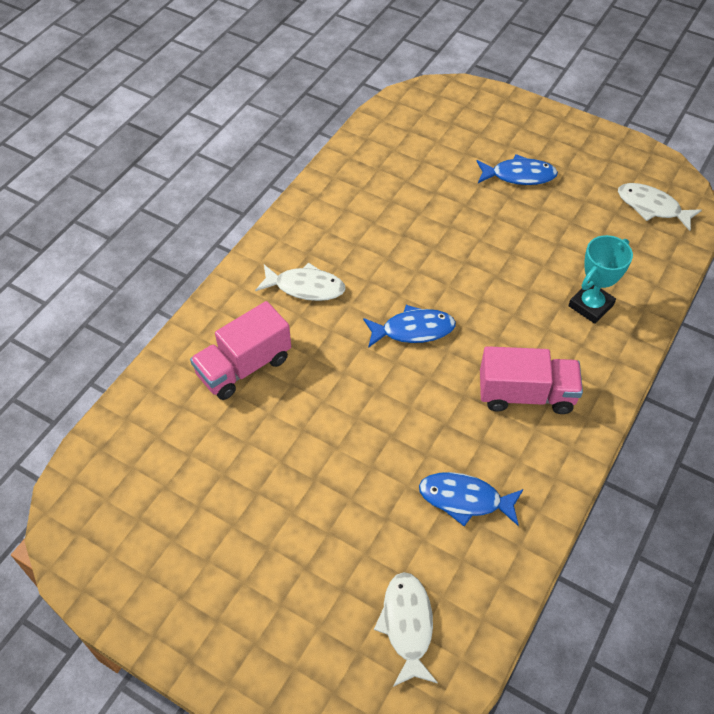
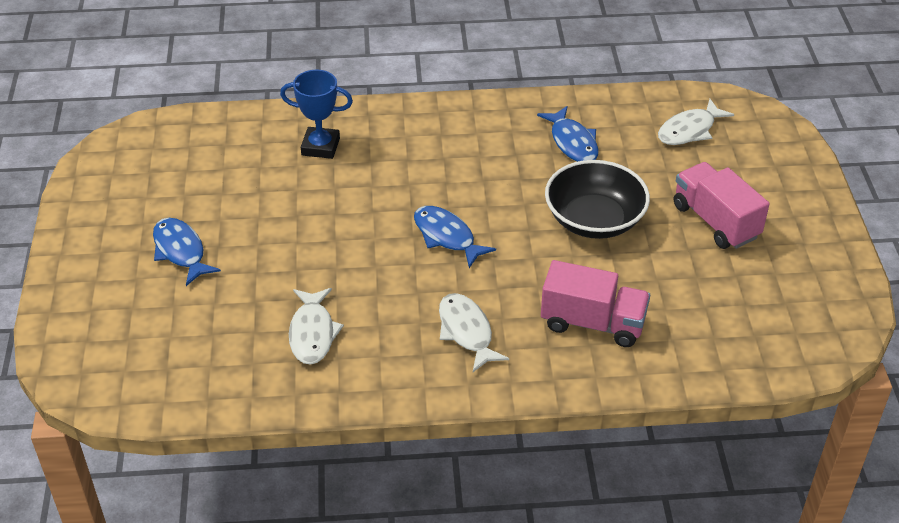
camera: 125 degrees left, 10 degrees down
pink truck [480,346,583,414] -> pink truck moved to [674,162,770,249]
turquoise trophy [568,235,633,324] -> blue trophy [280,70,353,159]
white fish [618,183,702,231] -> white fish moved to [289,288,344,365]
none -> black bowl [545,160,650,239]

